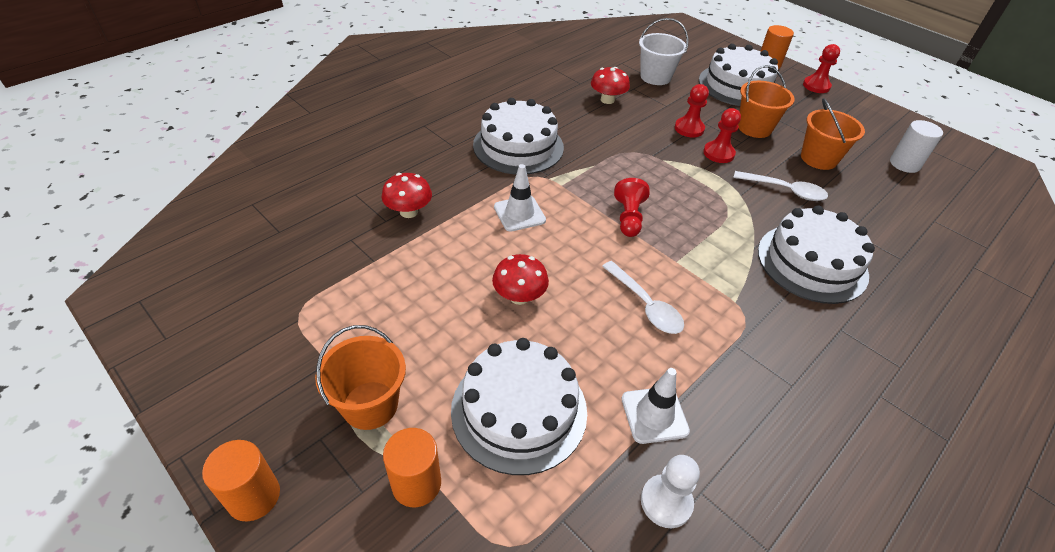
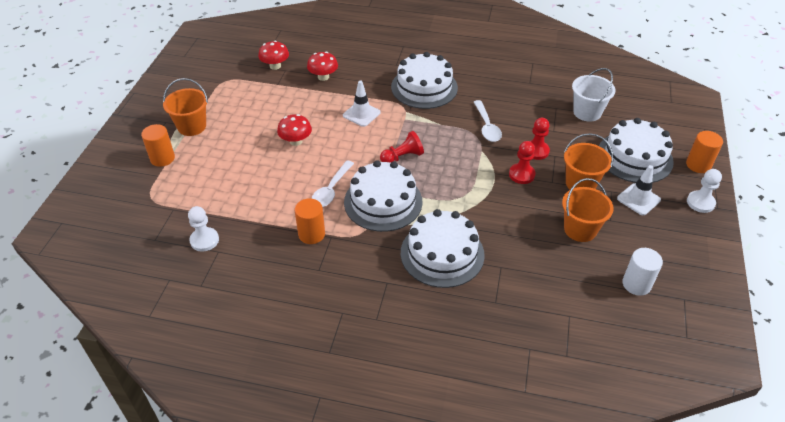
camera: 60 degrees right, 0 degrees up
orange cylinder [202,440,280,521] -> orange cylinder moved to [295,198,325,244]
white cake [451,338,587,475] -> white cake moved to [344,160,423,232]
red mushroom [591,67,630,104] -> red mushroom moved to [258,41,289,70]
white traffic cone [622,368,690,444] -> white traffic cone moved to [617,165,661,215]
white spoon [733,171,828,201] -> white spoon moved to [474,100,502,142]
red pawn [803,44,840,93] -> white pawn [687,169,722,213]

